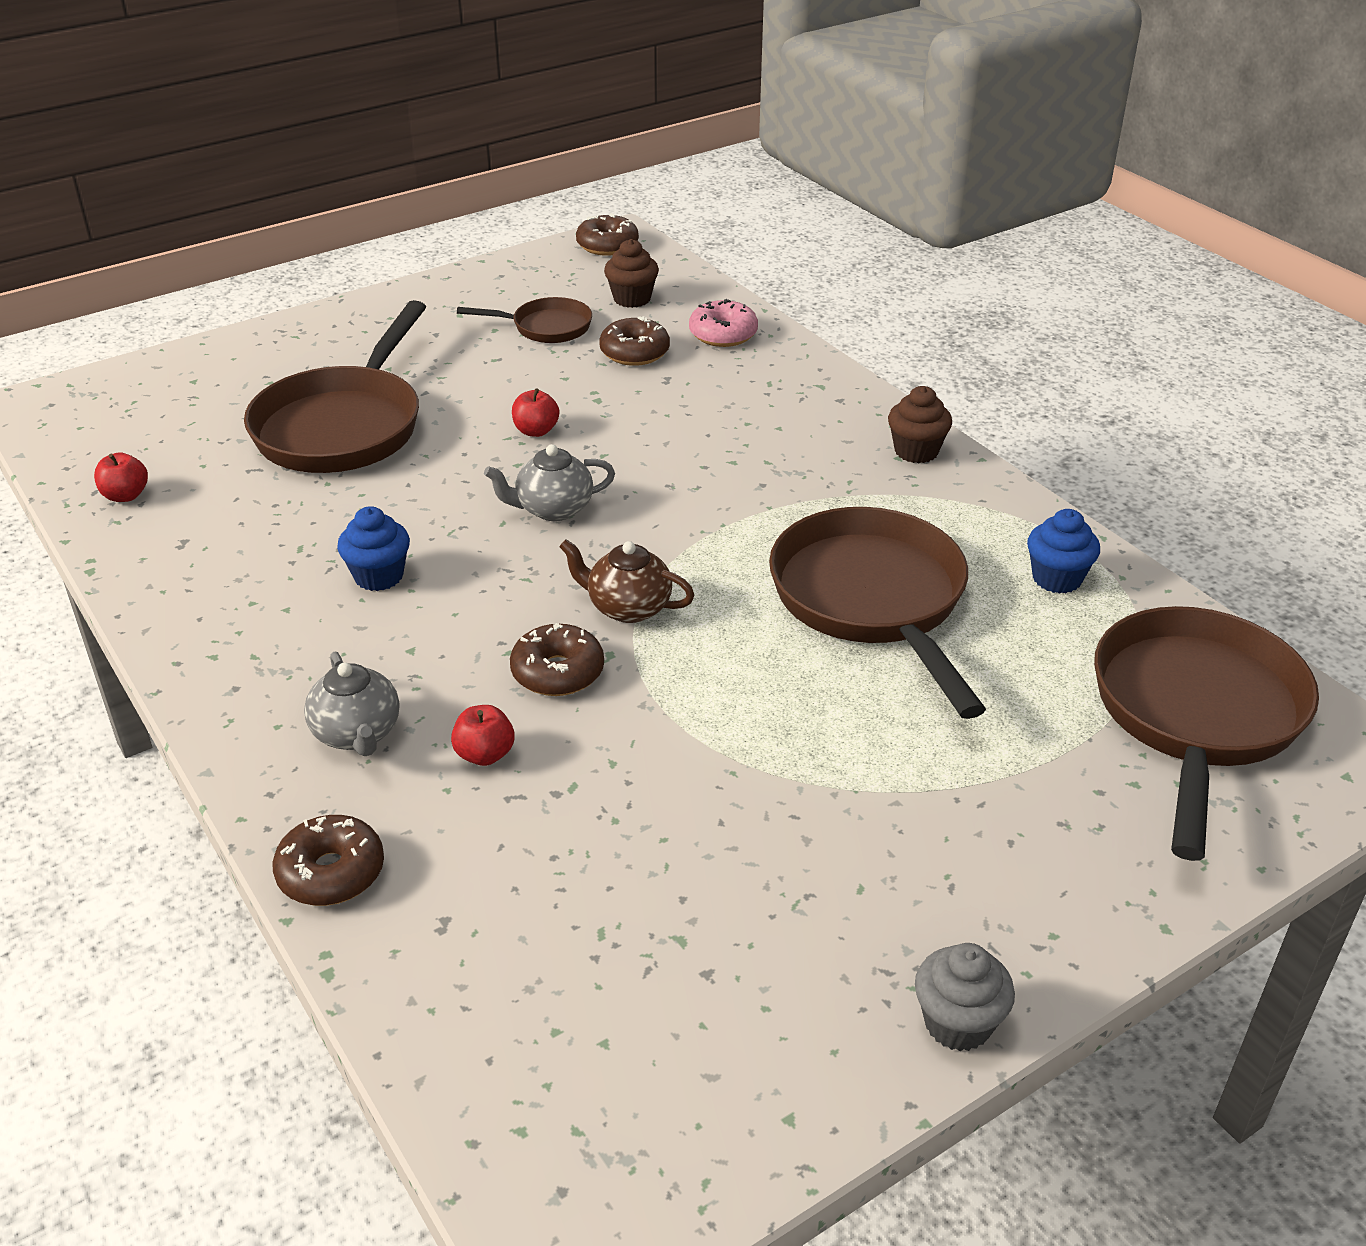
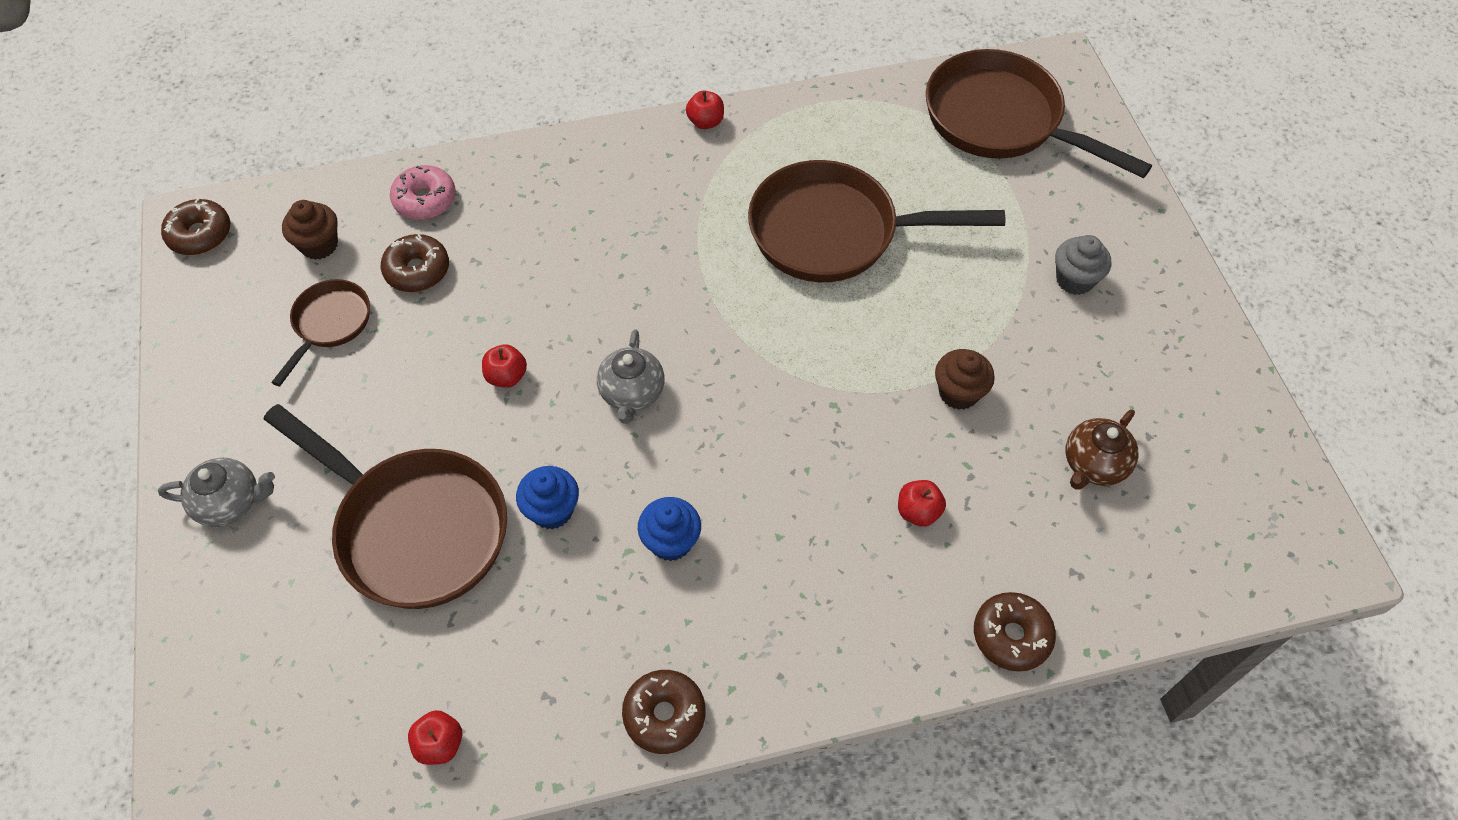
camera: 70 degrees left, 20 degrees up
grey teapot [304,651,399,756] -> grey teapot moved to [158,458,275,527]
brown donut [510,623,604,696] -> brown donut moved to [622,670,706,754]
brown teapot [559,539,695,623] -> brown teapot moved to [1066,409,1138,490]
brown cupcake [888,386,952,463] -> brown cupcake moved to [935,349,995,410]
grey cupcake [915,943,1015,1051] -> grey cupcake moved to [1055,235,1111,295]
blue cupcake [1027,509,1100,594] -> blue cupcake moved to [516,466,579,530]
none -> red apple [686,90,724,129]

